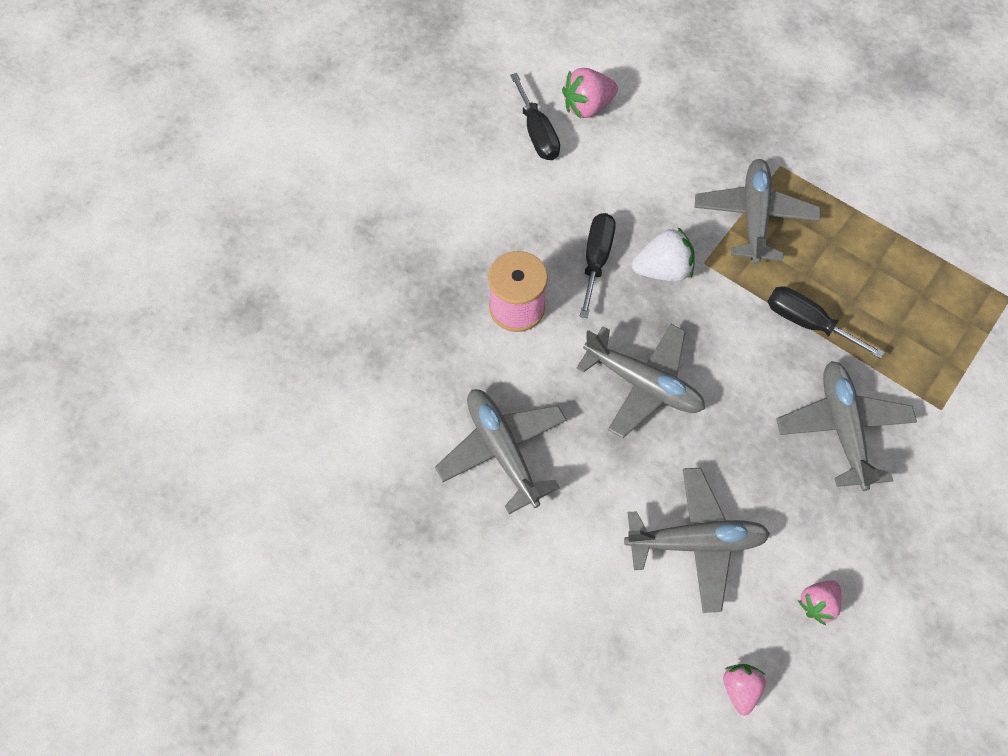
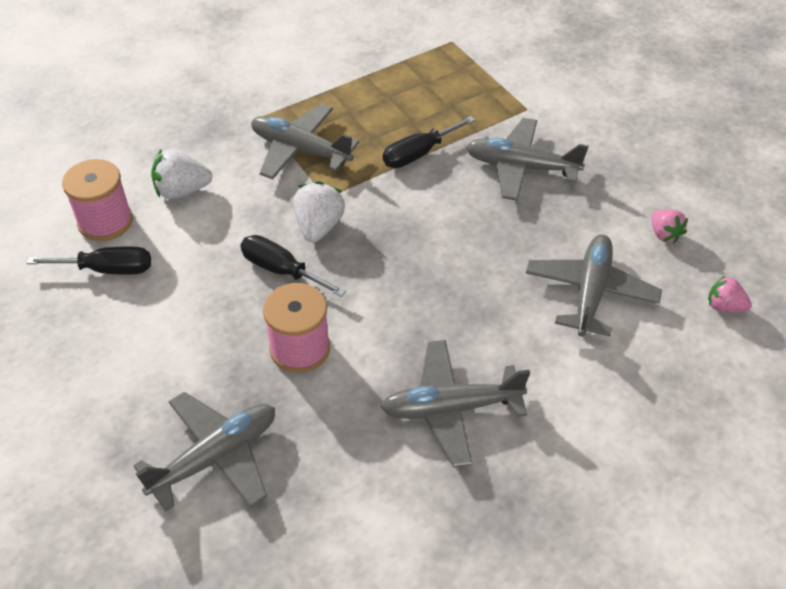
camera: 70 degrees left, 15 degrees down
pink strawberry [562,68,618,119] -> pink spool [62,159,133,241]
grey plane [577,324,705,438] -> grey plane moved to [133,392,275,511]
none -> white strawberry [151,148,213,199]

